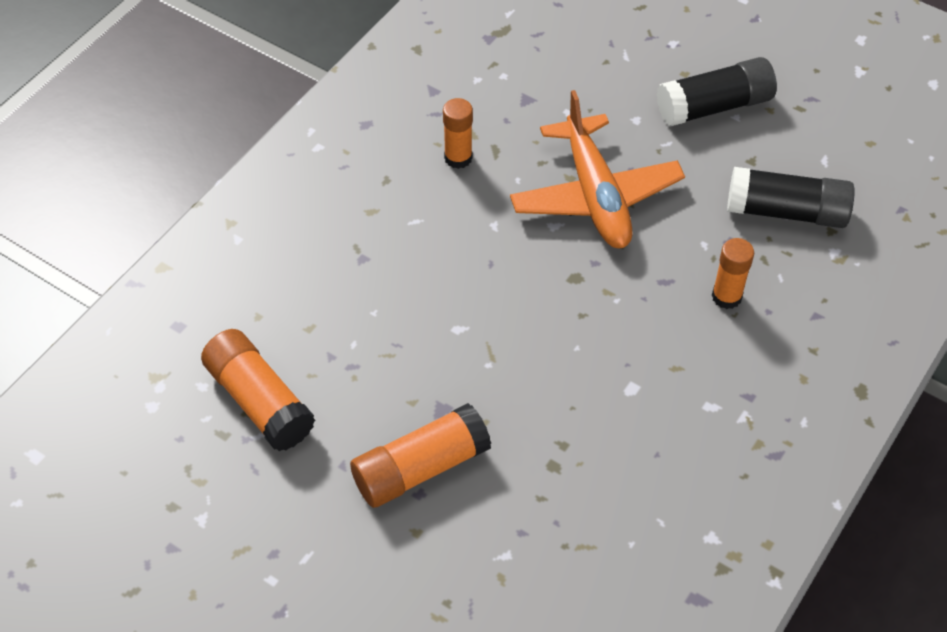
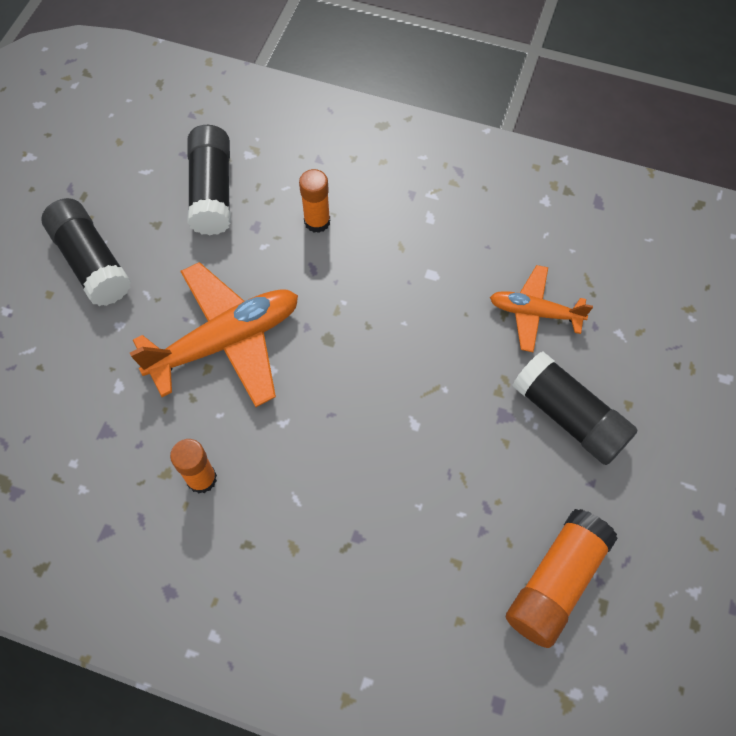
camera: 105 degrees left, 10 degrees up
orange glue stick [350,403,491,508] -> black glue stick [513,351,638,465]
none -> orange plane [490,265,593,352]

